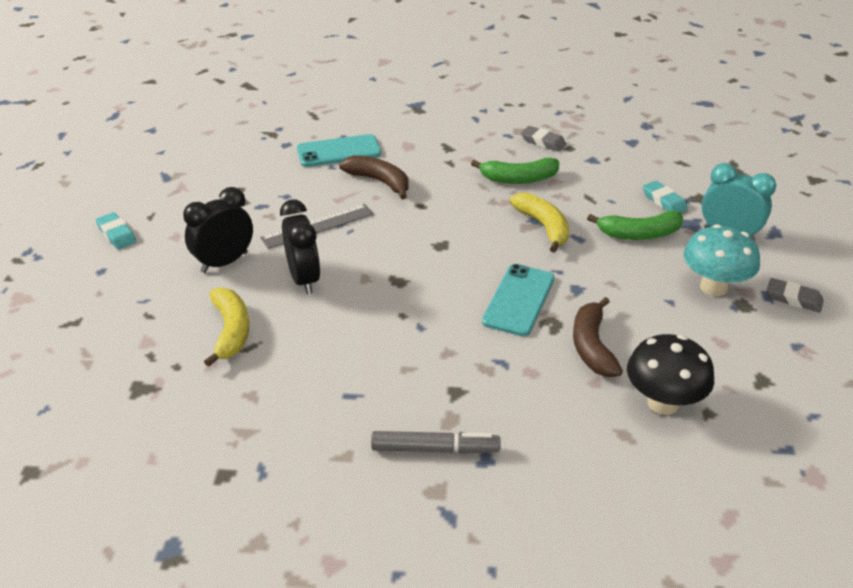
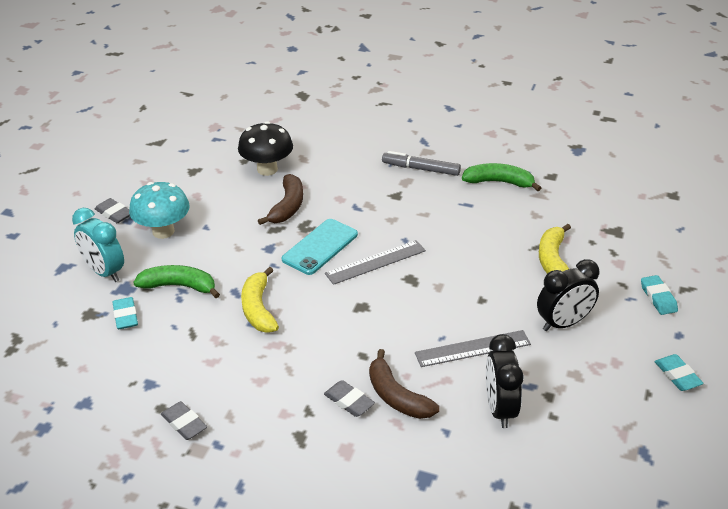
camera: 165 degrees left, 0 degrees up
black clock [280,200,321,294] -> black clock moved to [486,334,524,428]
turquoise phone [297,134,381,167] -> none
green banana [471,158,559,184] -> green banana moved to [462,163,541,191]
none -> grey eraser [324,380,375,417]
none -> grey ruler [325,240,426,285]
none -> turquoise eraser [641,275,678,315]

